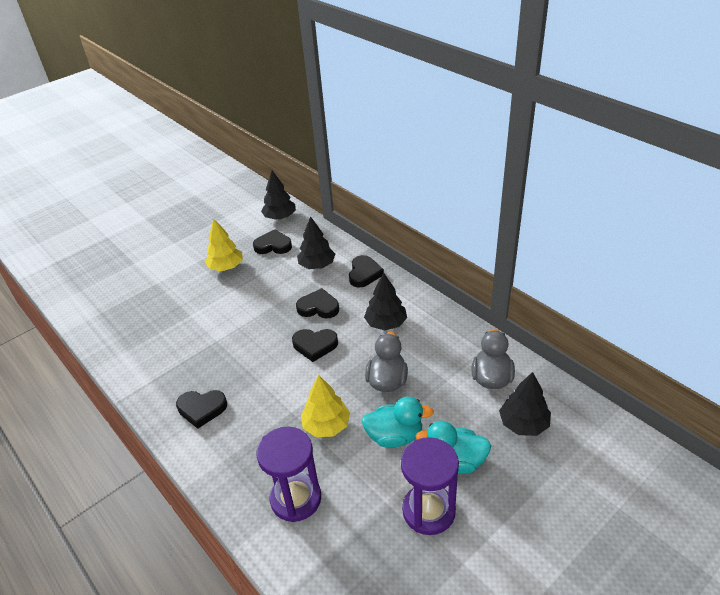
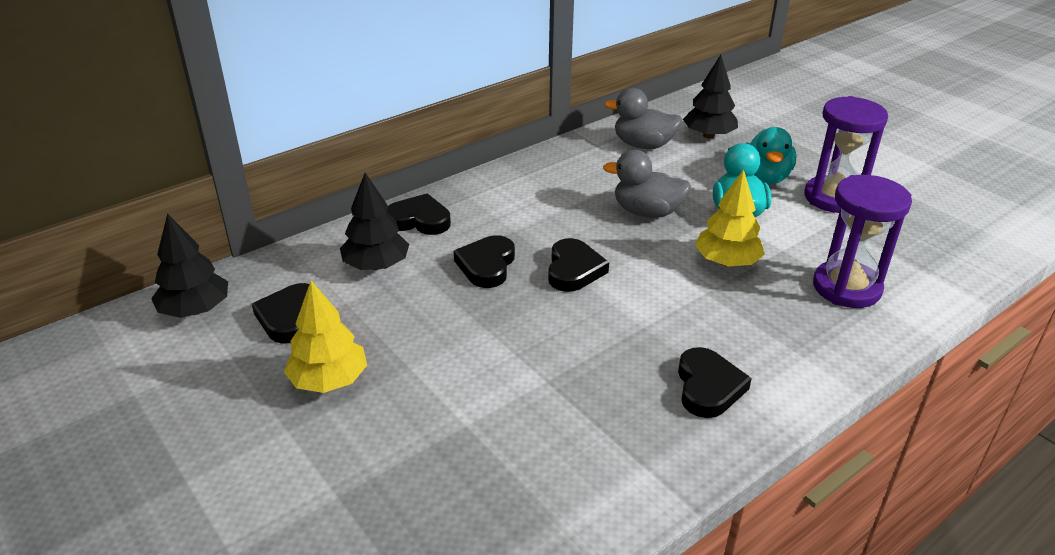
camera: 90 degrees left, 5 degrees down
black tree [364,273,407,331] -> none

